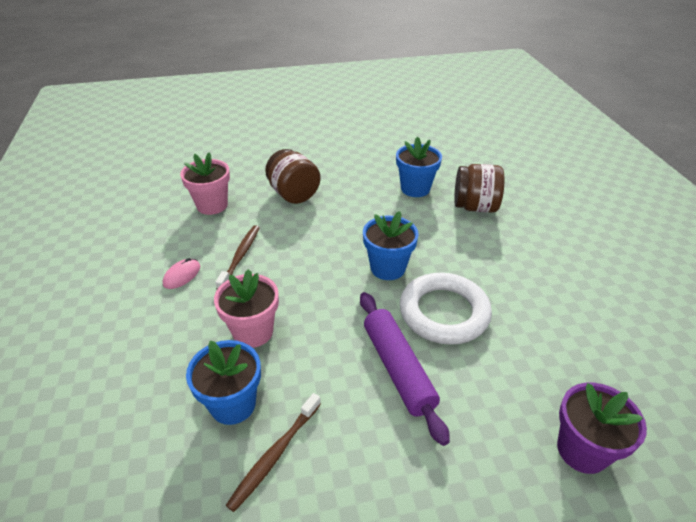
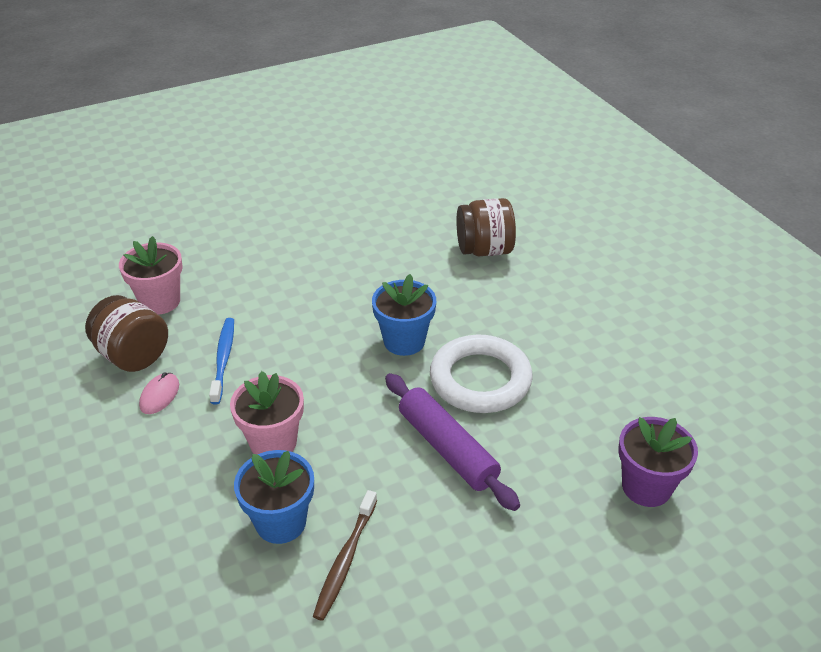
camera: 15 degrees left, 0 degrees up
brown toothbrush [215,225,260,289] -> blue toothbrush [209,318,234,404]
brown jar [265,149,321,204] -> brown jar moved to [85,295,168,372]
blue flower pot [396,137,442,197] -> none

